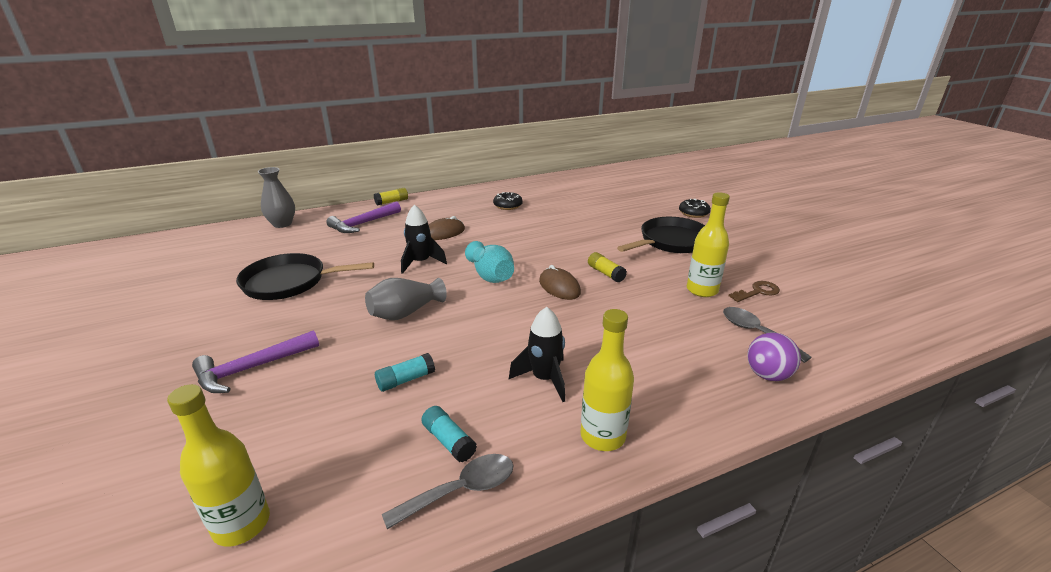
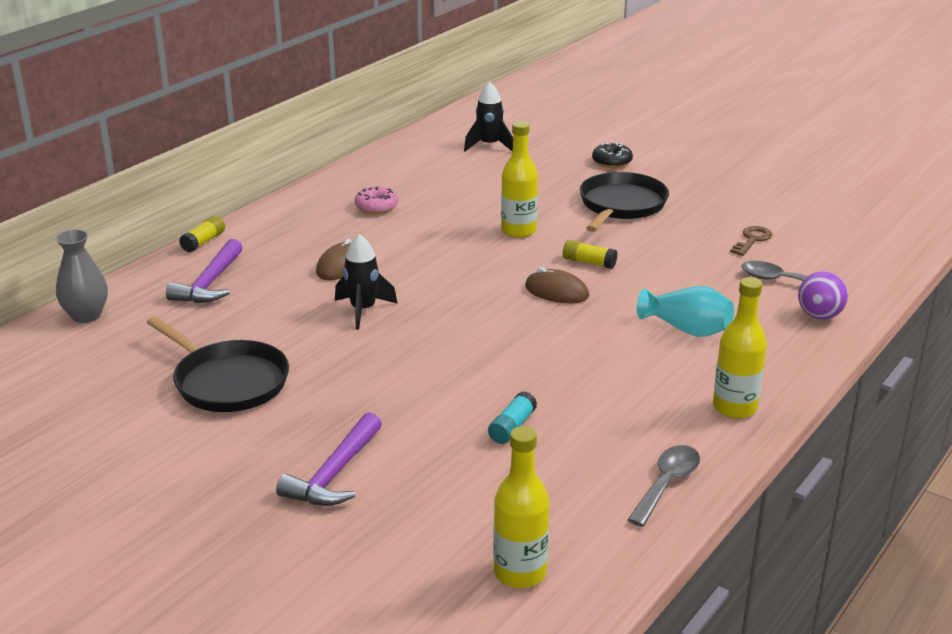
camera: 30 degrees left, 0 degrees up
black pan [236,253,374,300] -> black pan turned 105 degrees counterclockwise [147,317,289,412]
grey vase [365,278,447,320] -> none
turquoise glue stick [421,406,477,463] -> none
turquoise vase [465,241,514,283] -> turquoise vase moved to [637,286,734,337]
black donut [493,192,523,210] -> pink donut [355,186,398,214]
black rocket [509,307,565,402] -> black rocket moved to [464,82,513,151]
yellow bottle [687,192,730,297] -> yellow bottle moved to [501,121,538,238]

